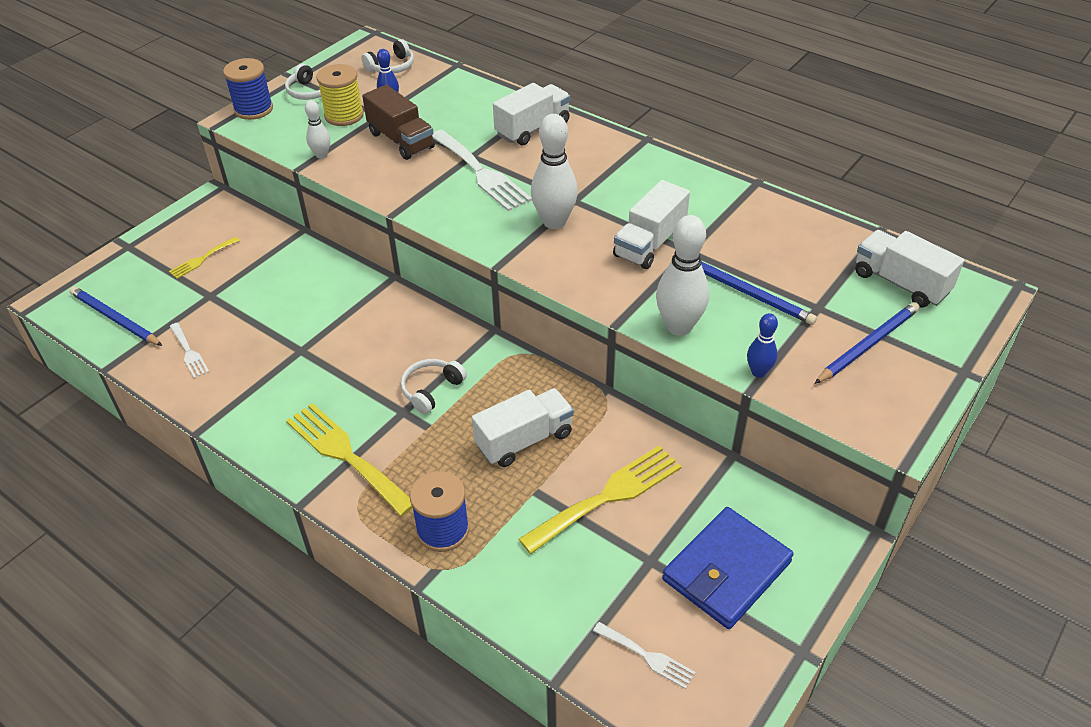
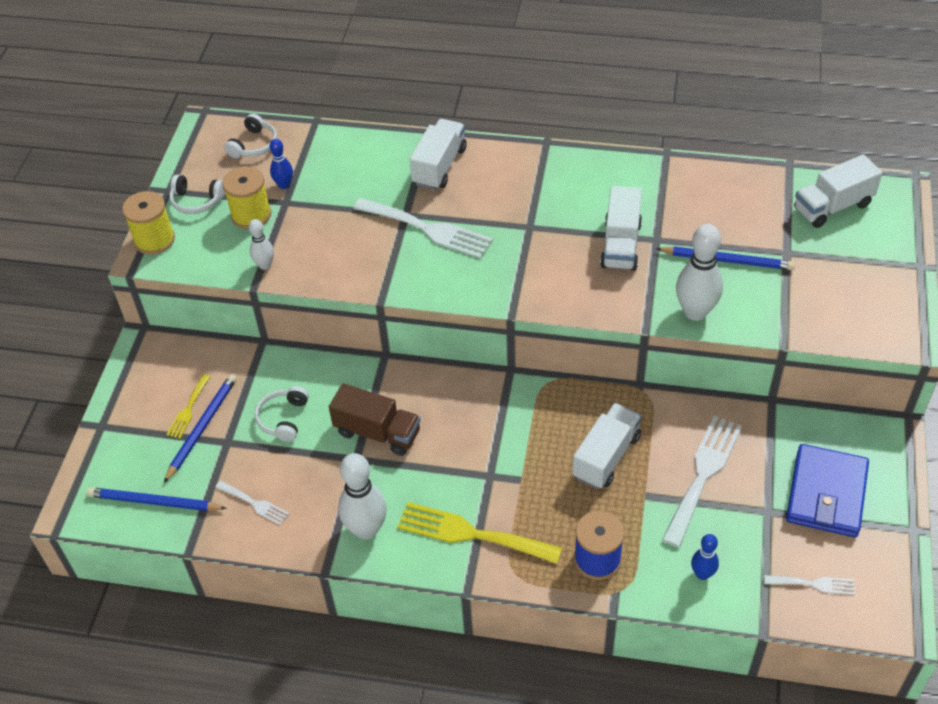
camera: 25 degrees left, 5 degrees up
blue spool [223,58,273,120] -> yellow spool [122,191,175,255]
brown truck [362,85,435,160] -> brown truck moved to [329,383,421,456]
white headphones [401,359,467,414] -> white headphones moved to [255,386,309,442]
yellow fork [519,445,682,554] -> white fork [662,416,742,547]
white bowling pin [531,114,578,229] -> white bowling pin moved to [338,453,387,540]
blue bowling pin [747,313,778,378] -> blue bowling pin moved to [691,534,719,580]
blue pencil [814,302,920,384] -> blue pencil moved to [164,374,237,483]
white truck [855,230,964,308] -> white truck turned 45 degrees counterclockwise [794,155,882,228]

